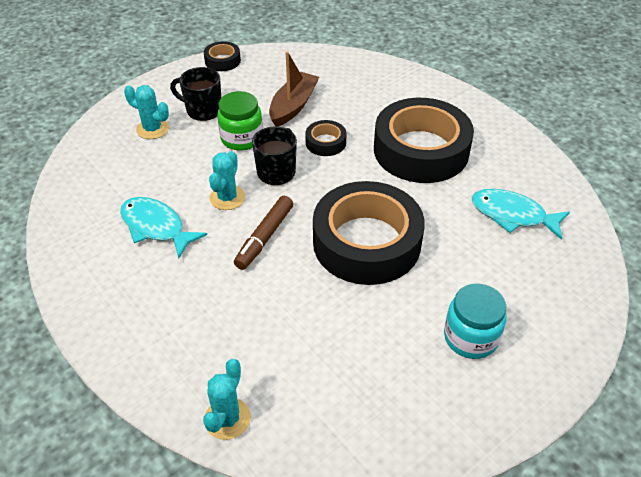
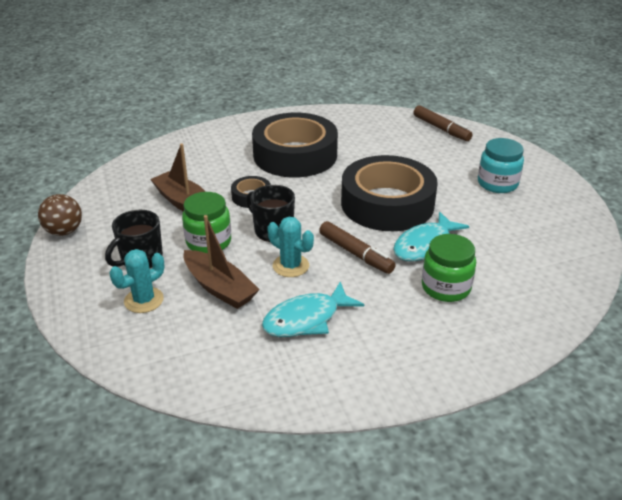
camera: 70 degrees left, 10 degrees down
turquoise cactus [203,359,251,440] -> none
black tape [204,41,241,71] -> brown ball [38,194,82,236]
turquoise fish [472,189,570,240] -> turquoise fish moved to [393,212,469,261]
none -> brown boat [183,215,260,309]
none -> brown marker [414,105,473,141]
none -> green jar [422,234,476,302]

